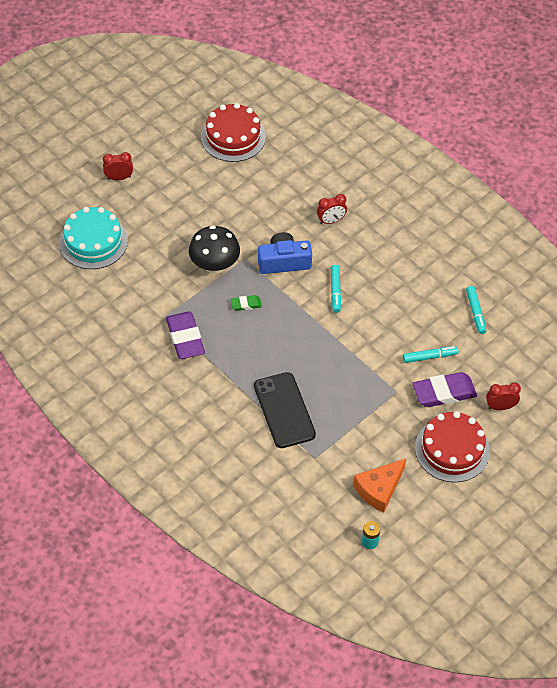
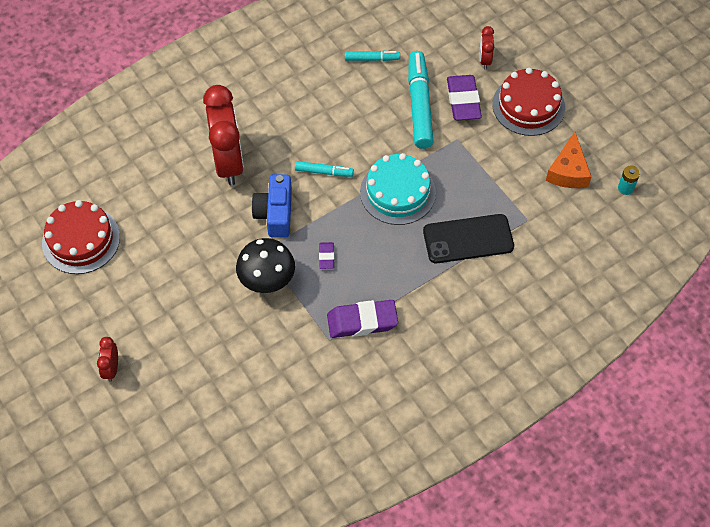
camera: 80 degrees left, 5 degrees up
turquoise cake [59,207,128,269] -> turquoise cake moved to [360,153,436,225]
green eraser [230,295,262,311] -> purple eraser [319,242,334,269]
red clock [317,194,347,224] -> red clock [203,85,244,185], size x2.25
orange cheese [353,459,406,513] -> orange cheese turned 45 degrees clockwise [546,132,592,188]
turquoise marker [403,346,459,363] -> turquoise marker [408,51,434,149], size x1.95

